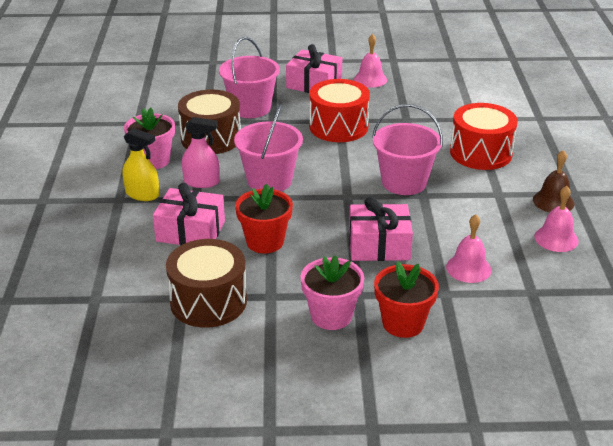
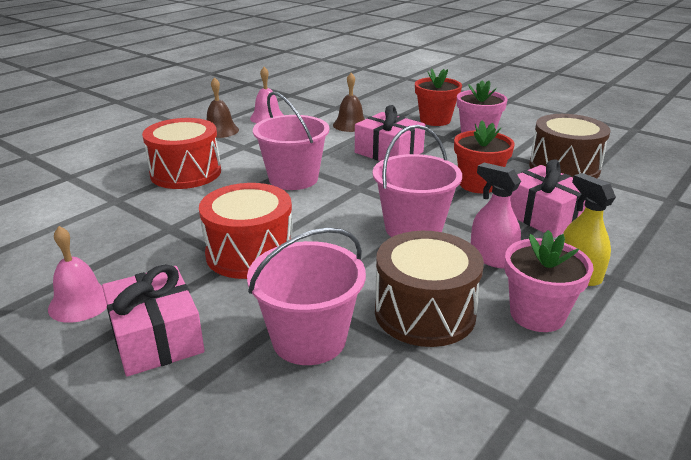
camera: 140 degrees left, 5 degrees down
pink bell [446,214,491,283] -> brown bell [333,73,365,132]

